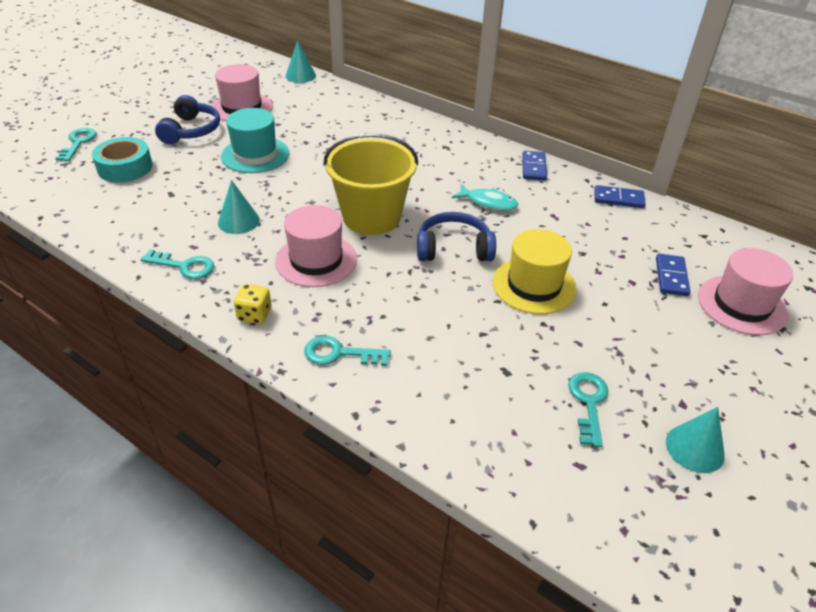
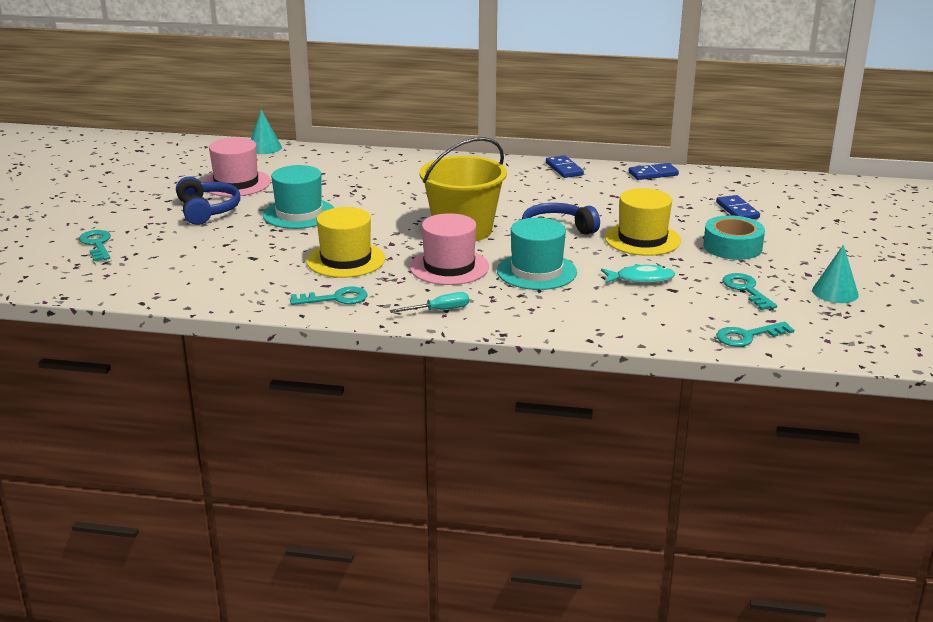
camera: 25 degrees left, 15 degrees down
turquoise tape [92,137,153,182] -> turquoise tape moved to [703,215,765,260]
turquoise cone [218,180,260,234] -> yellow hat [306,207,385,278]
yellow dice [234,284,272,324] -> turquoise screwdriver [390,292,469,313]
turquoise key [304,336,391,366] -> turquoise key moved to [716,322,794,347]
turquoise fish [452,184,518,211] -> turquoise fish moved to [601,264,675,283]
pink hat [698,248,793,335] -> none
none -> turquoise hat [497,218,577,290]

